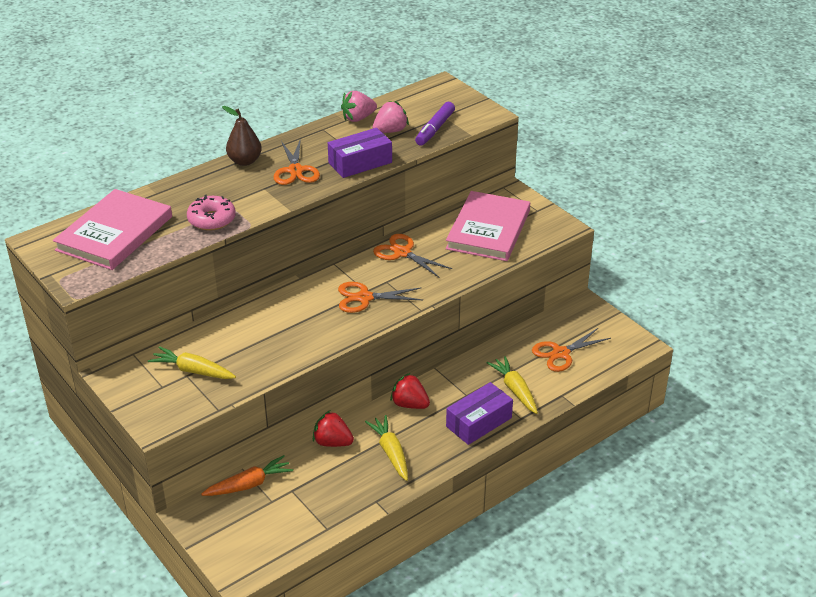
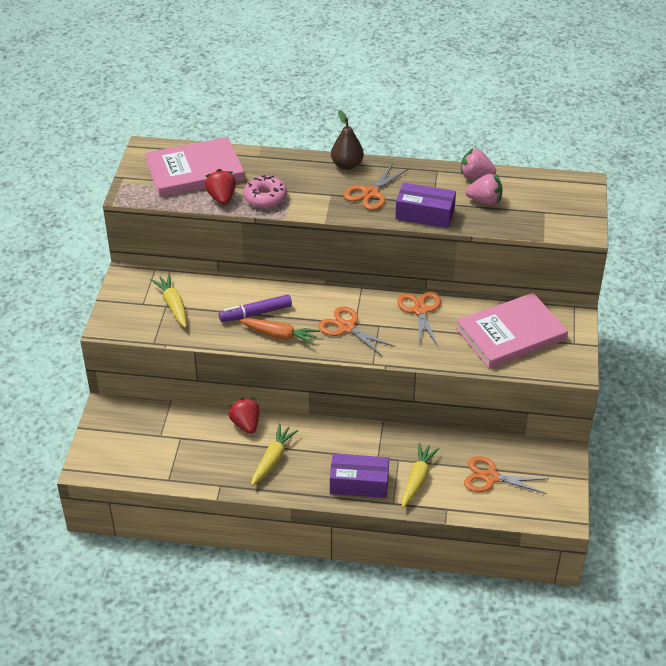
camera: 45 degrees right, 5 degrees up
orange carrot [201,455,293,496] -> orange carrot moved to [239,318,320,345]
red strawberry [390,373,430,409] -> red strawberry moved to [205,169,236,205]
purple marker [415,102,455,146] -> purple marker moved to [219,294,292,322]

